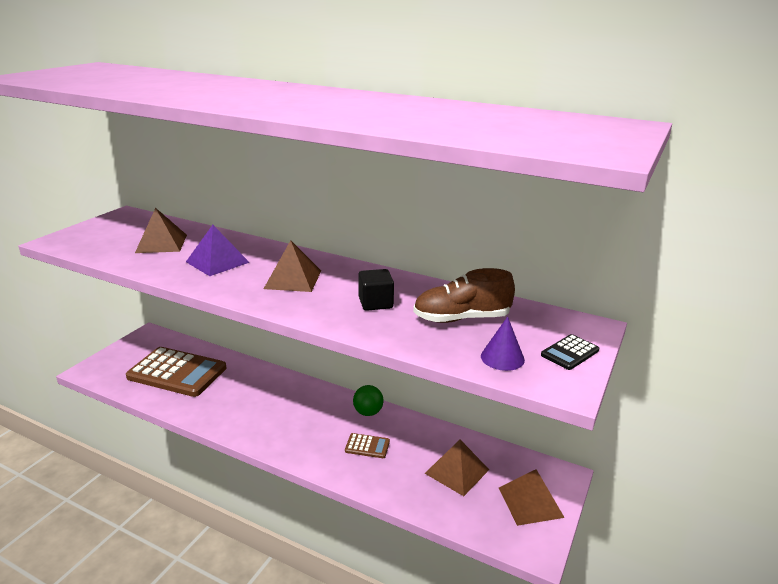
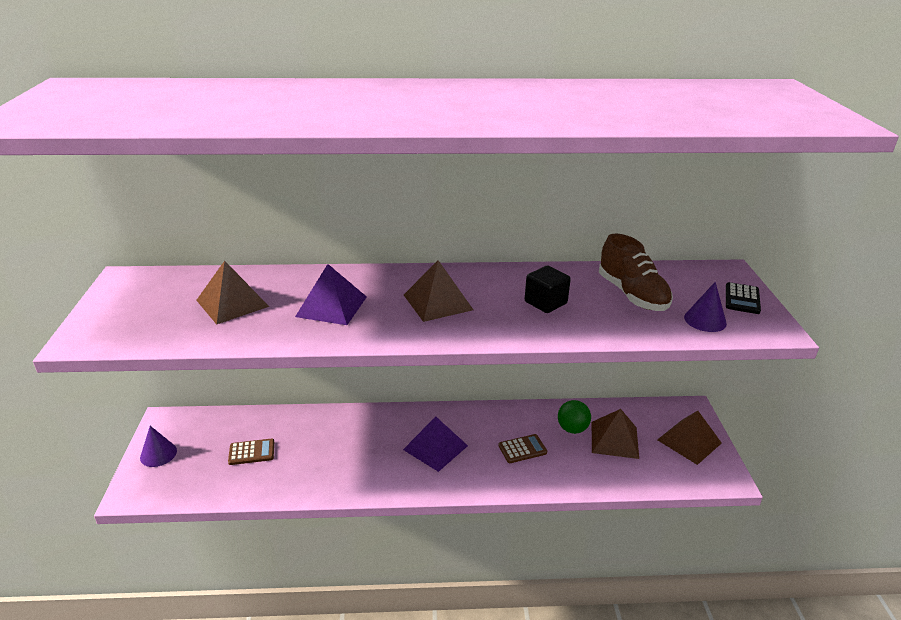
camera: 30 degrees left, 5 degrees up
brown calculator [126,347,227,397] -> brown calculator [228,439,274,465], size x0.42
green ball [353,385,384,416] -> green ball moved to [558,400,591,434]
brown shoe [413,268,515,323] -> brown shoe turned 75 degrees counterclockwise [599,233,673,311]
none -> purple cone [140,426,177,467]
none -> purple pyramid [403,416,468,472]

